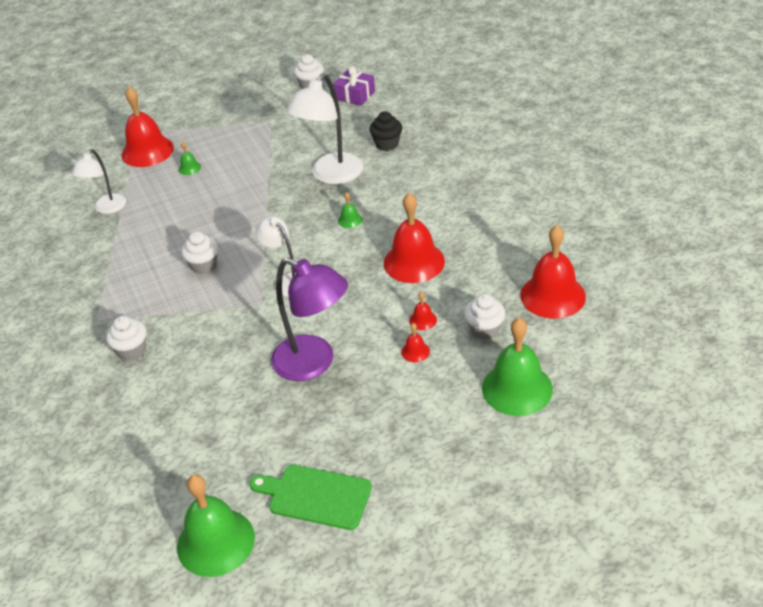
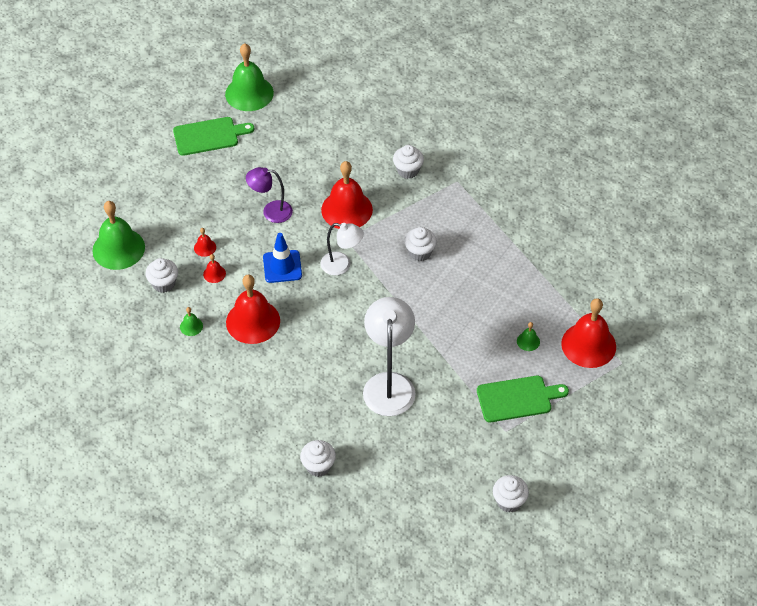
camera: 145 degrees right, 10 degrees up
white lamp [72,149,126,214] -> none
purple lamp [271,257,348,381] -> purple lamp [246,167,293,223], size x0.61
purple gift [333,66,375,106] -> none
green bell [338,192,363,228] -> green bell moved to [180,307,203,336]
black cupcake [369,111,402,151] -> none
red bell [520,225,586,319] -> red bell moved to [321,161,373,229]
none -> blue traffic cone [263,233,302,283]
none -> white cupcake [300,440,336,477]
none -> green cutting board [477,376,569,422]

